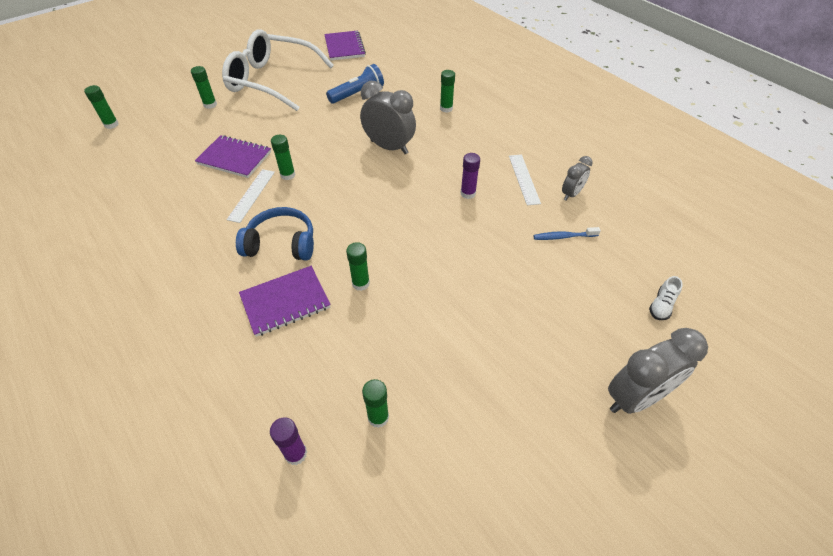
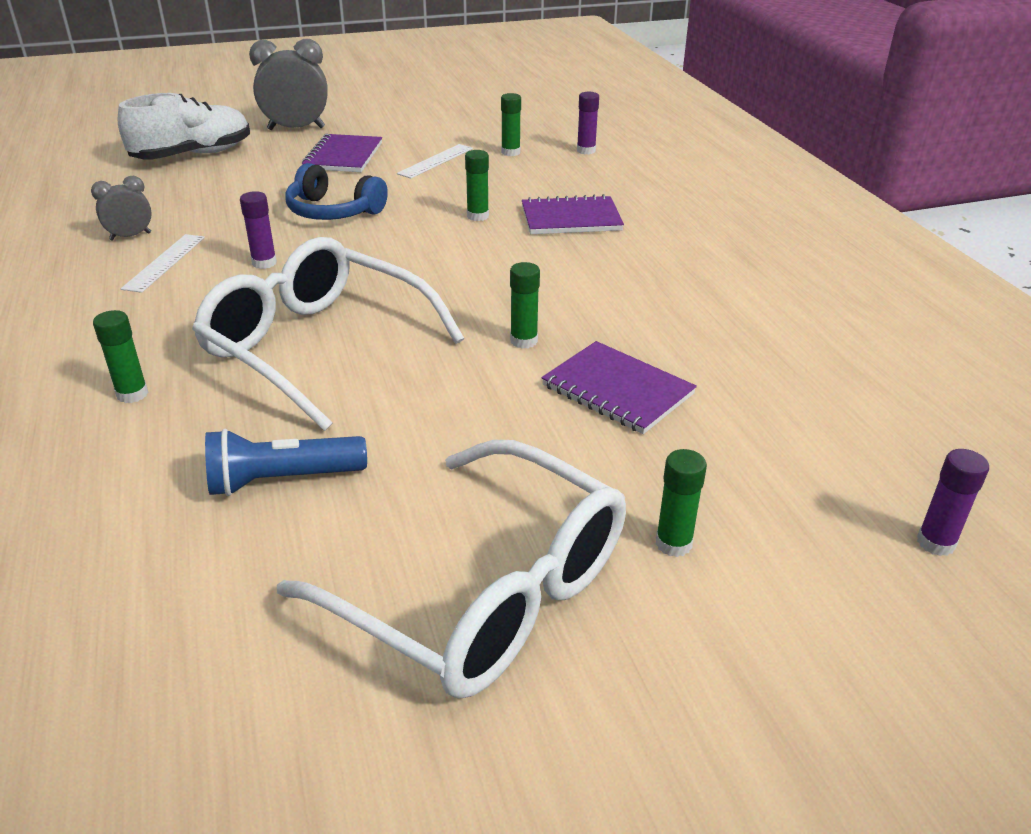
camera: 160 degrees left, 15 degrees down
green glue stick [84,85,119,129] -> purple glue stick [917,449,989,556]
white ruler [227,169,275,223] -> white ruler moved to [397,144,473,178]
blue headphones [236,207,314,260] -> blue headphones moved to [285,163,388,220]
purple notebook [324,31,366,61] -> purple notebook moved to [302,134,382,172]
grey clock [360,81,416,154] -> white glasses [192,237,464,431]
blue toothbrush [533,227,601,240] -> none
white shoe [649,276,683,320] -> white shoe [118,93,250,159], size x2.45

